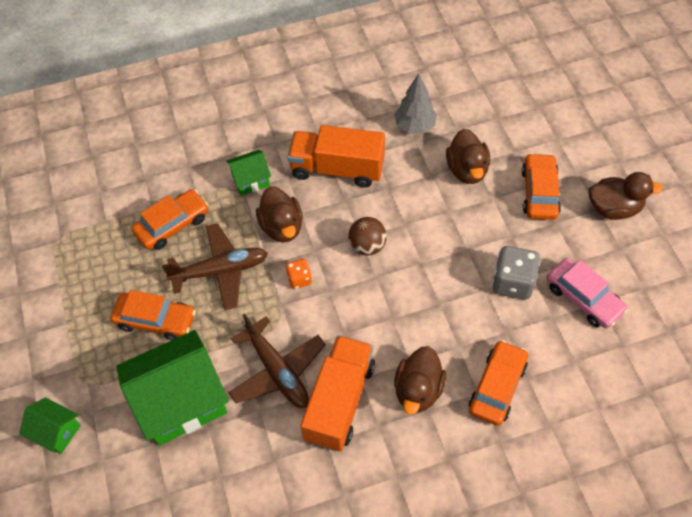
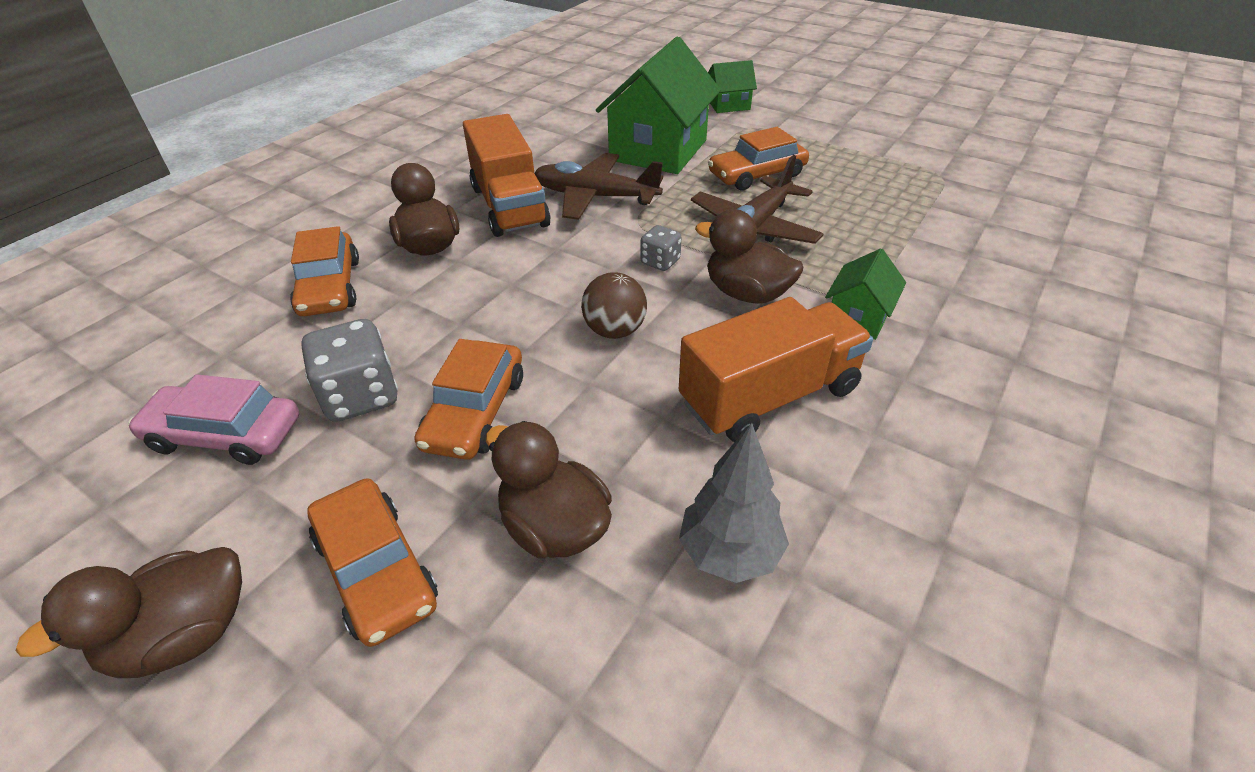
camera: 140 degrees right, 15 degrees down
orange car [132,189,209,250] -> orange car moved to [414,339,523,460]
orange dice [286,259,312,289] -> grey dice [640,225,682,271]

